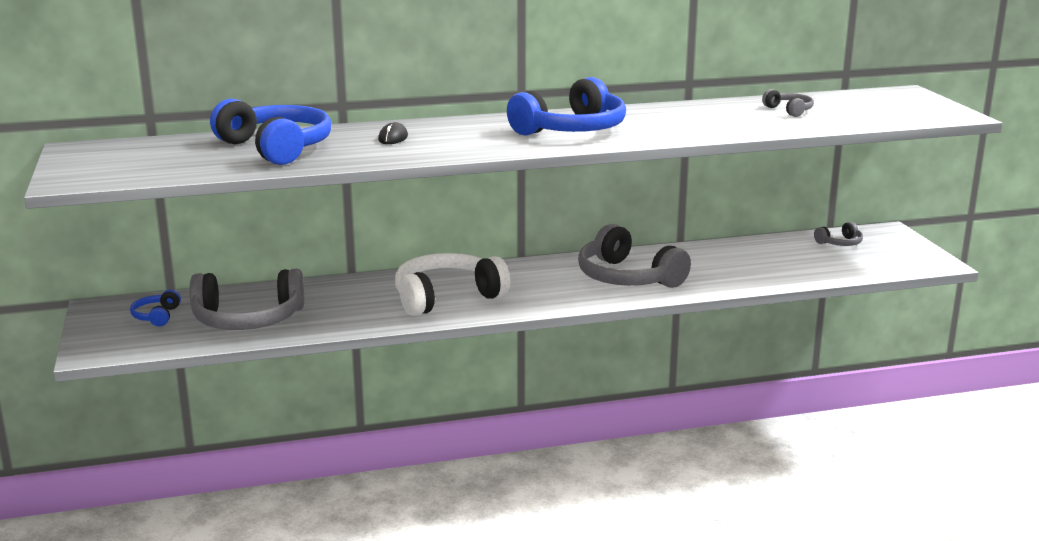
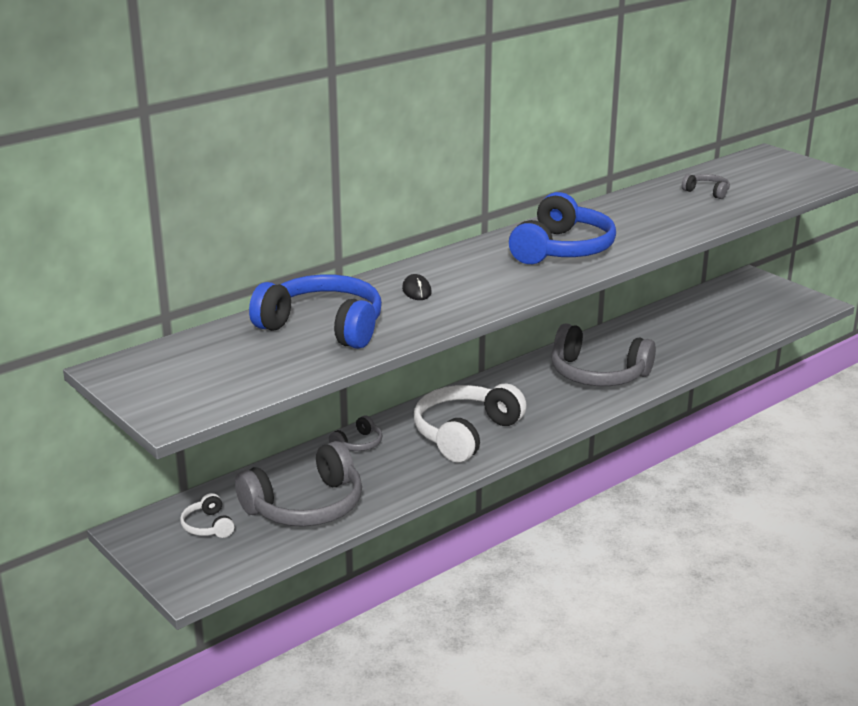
camera: 25 degrees left, 5 degrees up
blue headphones [130,290,181,326] -> white headphones [180,493,235,538]
grey headphones [814,222,863,246] -> grey headphones moved to [329,415,382,451]

